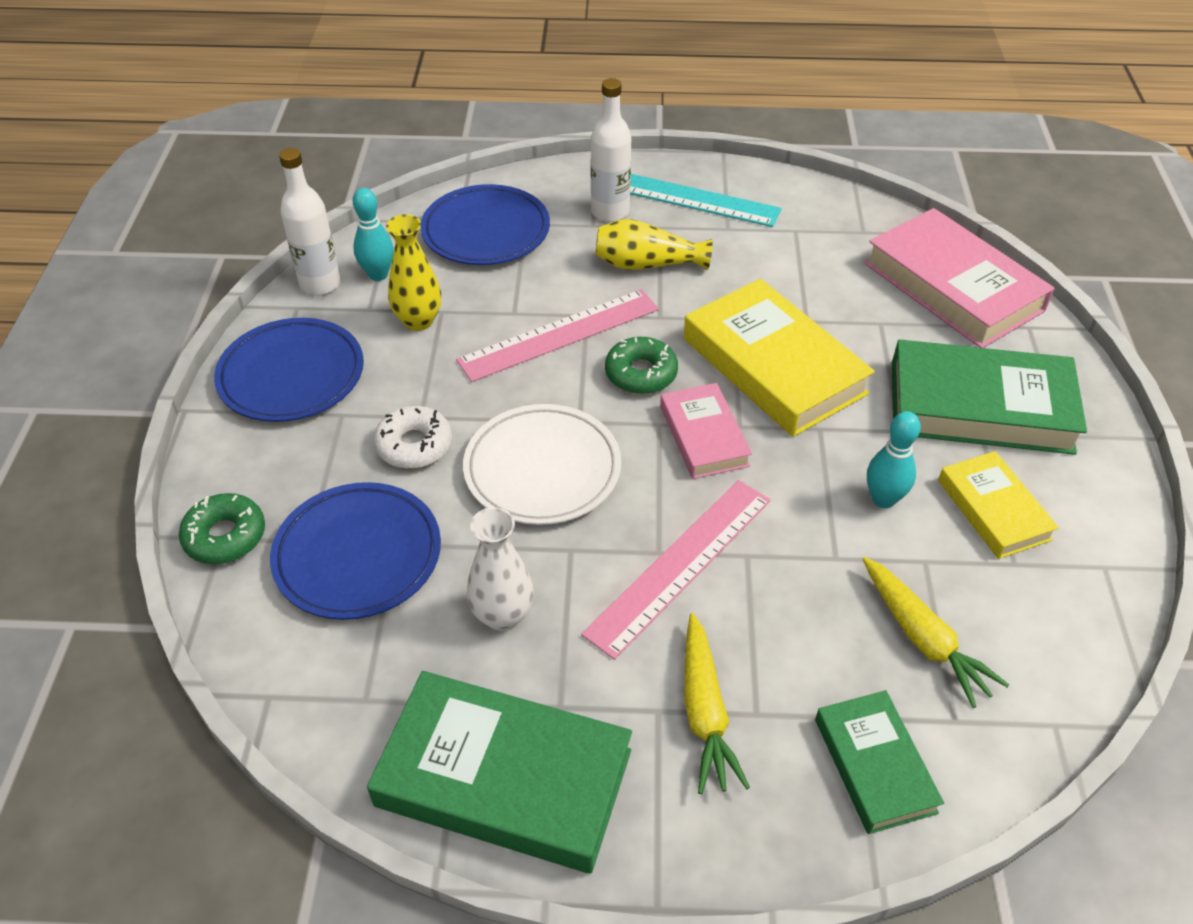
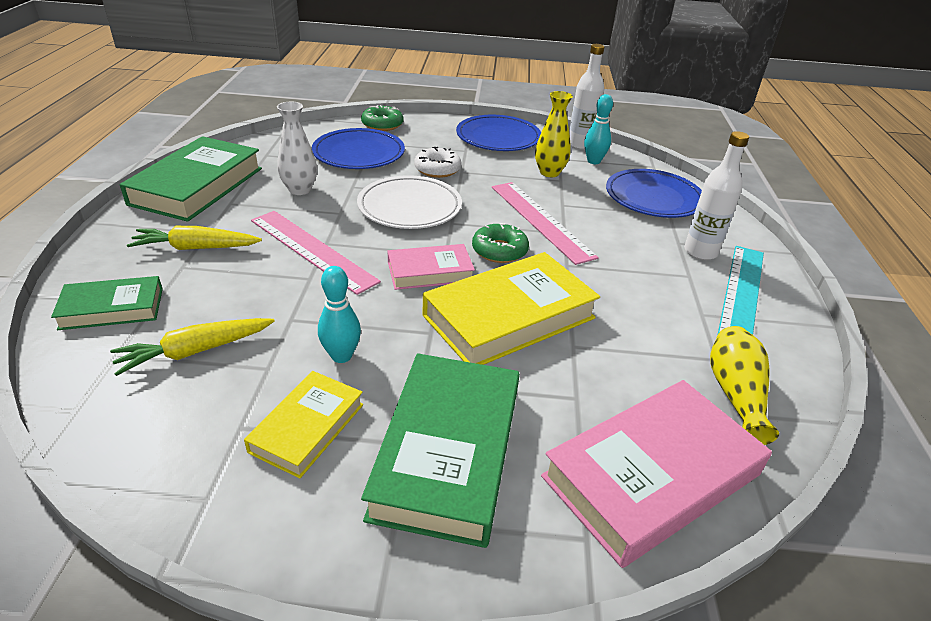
camera: 90 degrees right, 10 degrees down
yellow vase [595,219,713,270] -> yellow vase moved to [710,326,779,445]
yellow book [938,451,1059,559] -> yellow book turned 45 degrees counterclockwise [244,371,363,479]

